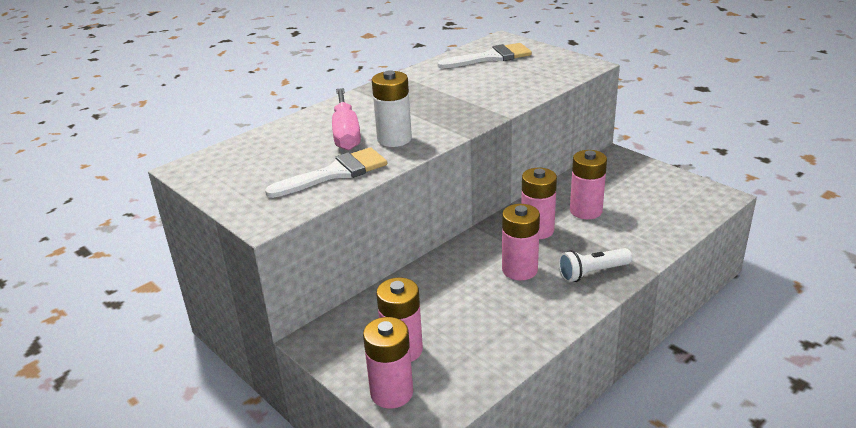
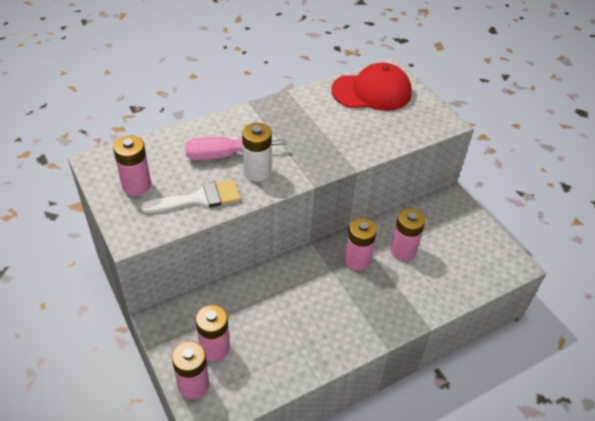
camera: 10 degrees right, 15 degrees up
pink screwdriver [332,88,361,150] -> pink screwdriver turned 75 degrees clockwise [185,137,287,160]
white brush [438,43,532,68] -> red cap [331,63,412,111]
pink battery [502,204,540,281] -> pink battery moved to [113,136,151,196]
white flashlight [558,248,632,282] -> none

